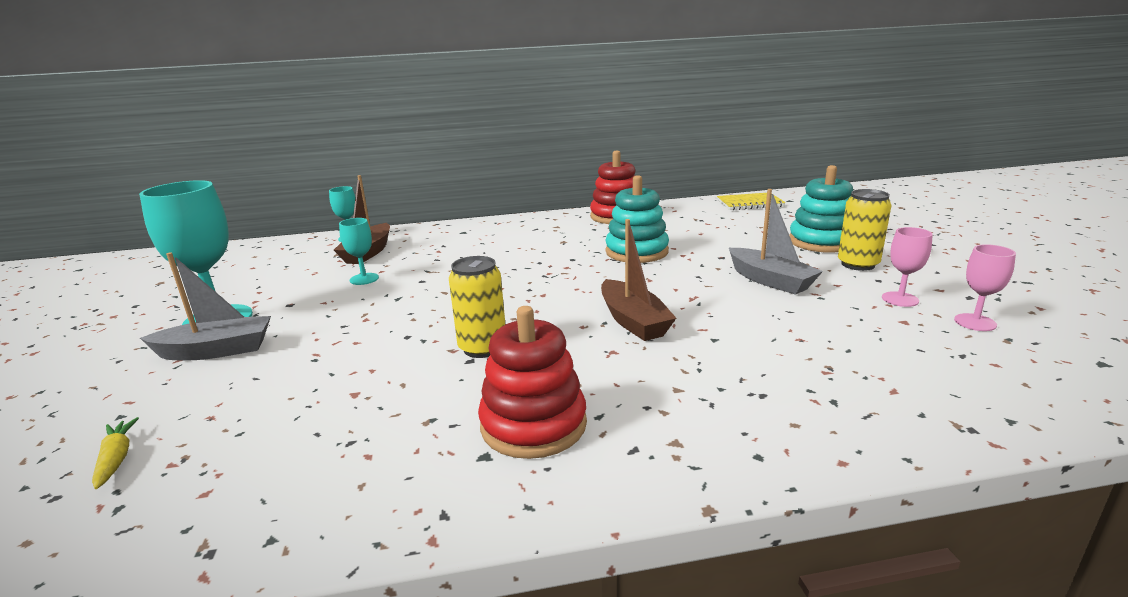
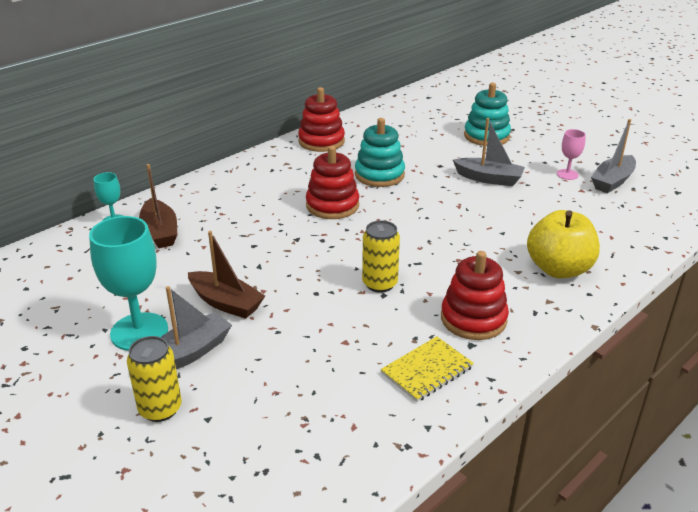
camera: 35 degrees left, 10 degrees up
yellow carrot [92,417,139,489] -> none
turquoise goblet [339,218,379,285] -> none
brown boat [601,219,676,341] -> brown boat moved to [188,231,265,319]
yellow notebook [717,193,786,210] -> yellow notebook moved to [381,336,474,402]
yellow can [838,189,892,271] -> yellow can moved to [127,336,182,422]
pink goblet [954,244,1016,331] -> grey boat [591,119,636,193]
none -> red stacking toy [306,146,359,219]
none -> yellow apple [527,210,600,278]

